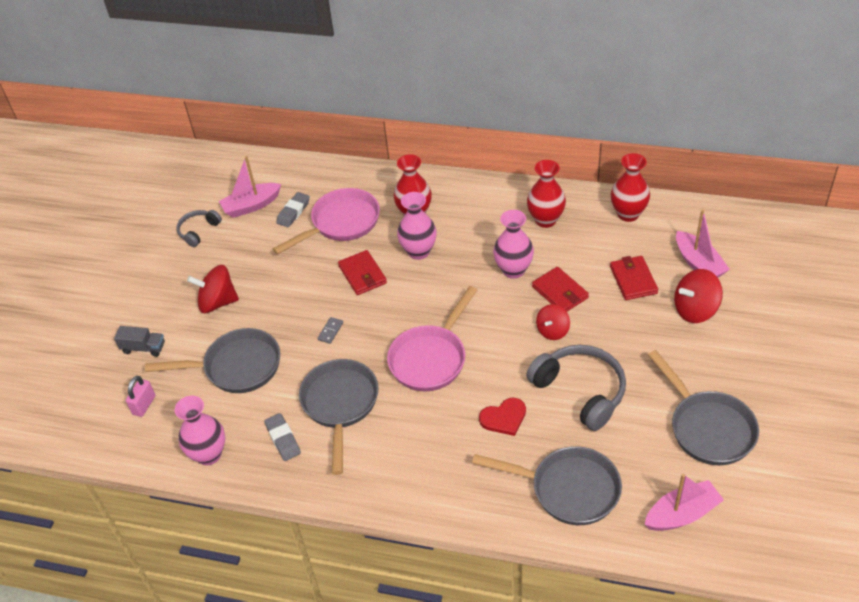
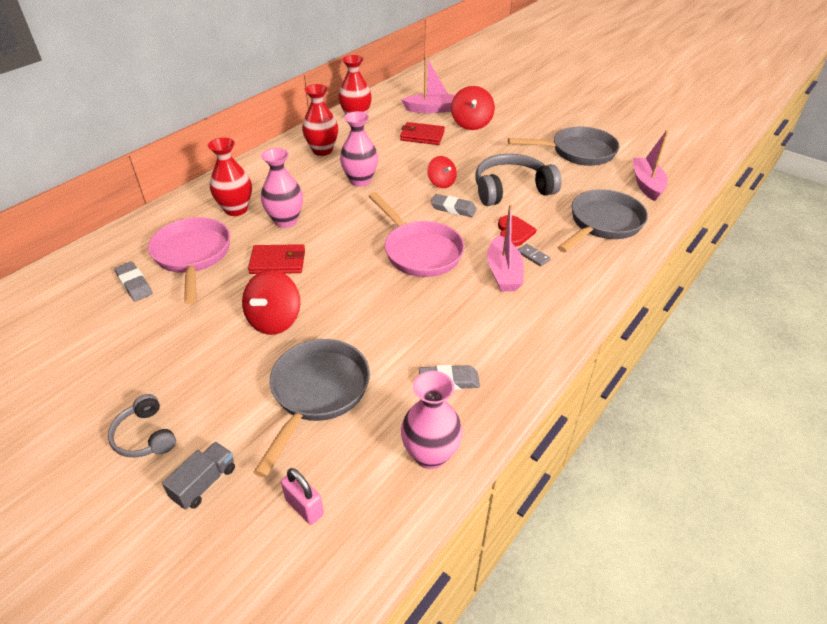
camera: 70 degrees left, 5 degrees down
grey headphones [176,210,222,247] -> grey headphones moved to [108,394,176,458]
red spinning top [187,265,239,313] -> red spinning top moved to [242,270,300,335]
pink boat [219,156,281,218] -> pink boat moved to [487,204,524,291]
grey pan [299,359,379,475] -> none
grey domino [318,317,343,344] -> grey domino moved to [518,244,551,266]
red wallet [532,267,589,312] -> none
none -> grey eraser [431,194,477,217]

